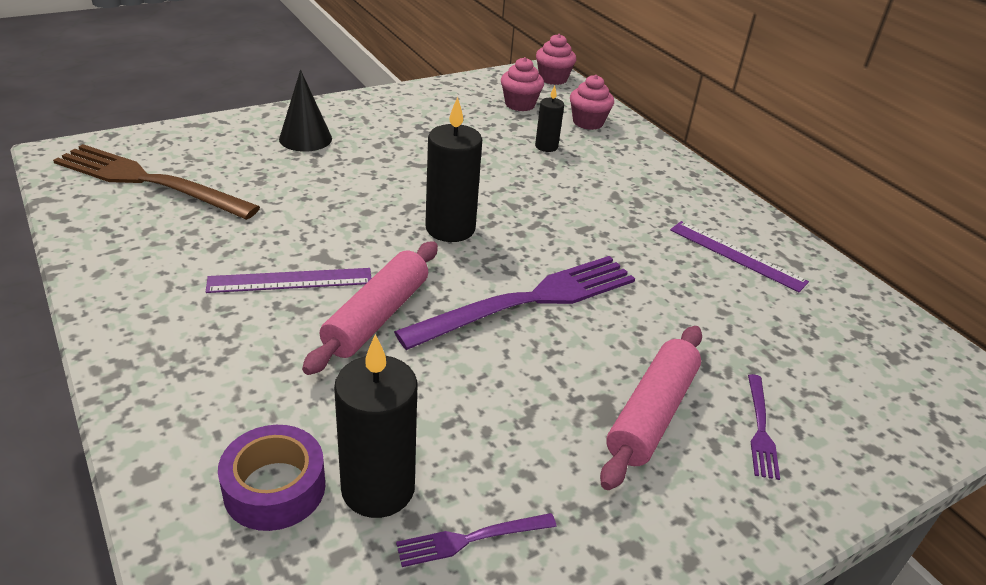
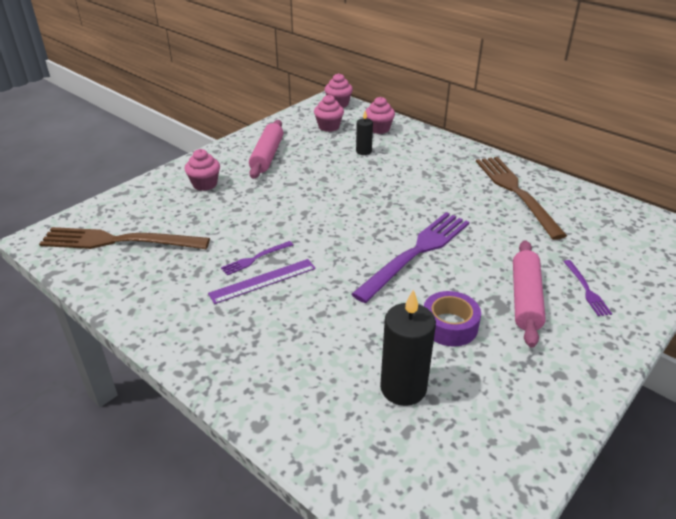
camera: 15 degrees left, 0 degrees up
purple tape [218,425,325,531] -> purple tape moved to [424,291,481,347]
black cone [279,70,332,152] -> pink cupcake [185,149,220,191]
pink rolling pin [302,241,438,375] -> pink rolling pin moved to [249,120,283,179]
purple fork [396,513,557,567] -> purple fork moved to [221,241,293,275]
black candle [425,97,482,242] -> none
purple ruler [670,221,809,292] -> brown fork [476,157,567,240]

